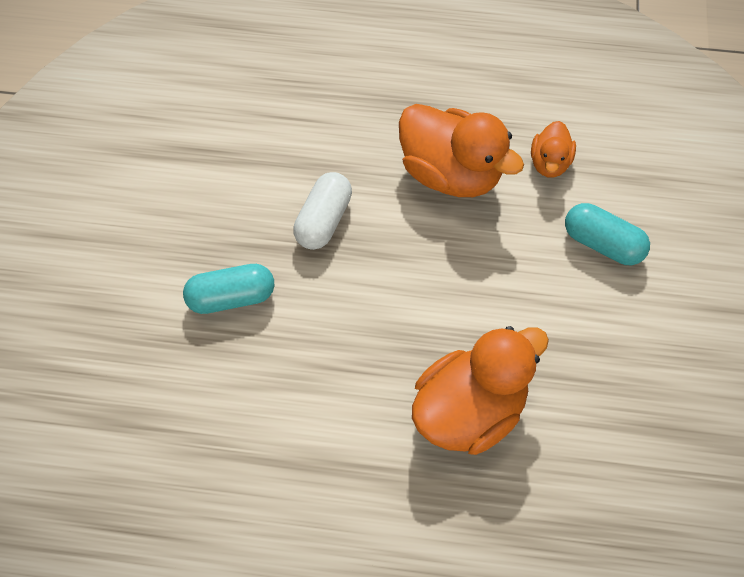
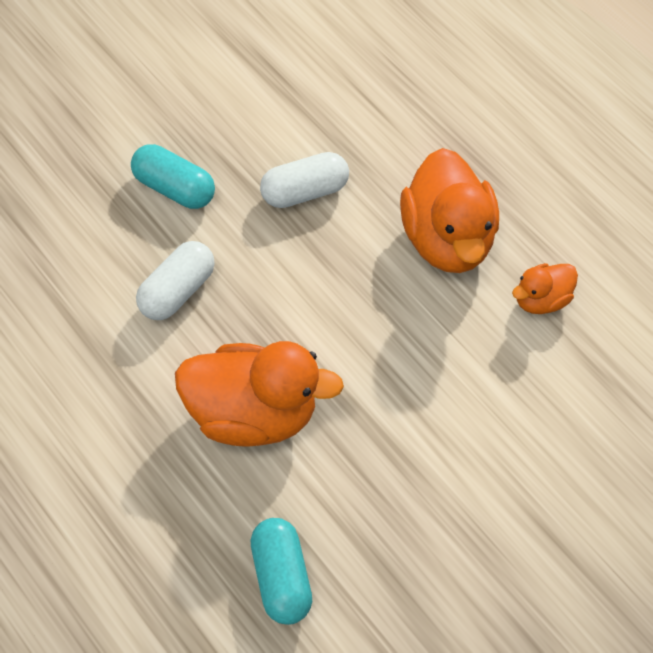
camera: 40 degrees right, 5 degrees down
turquoise capsule [565,203,650,265] -> turquoise capsule moved to [251,518,312,625]
none -> white capsule [136,241,215,320]

